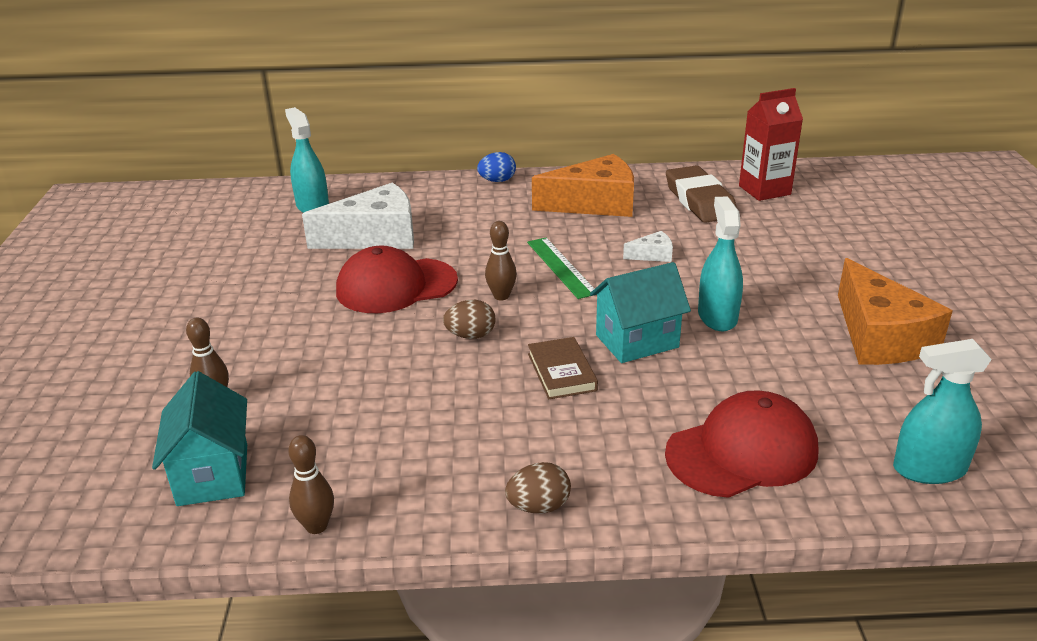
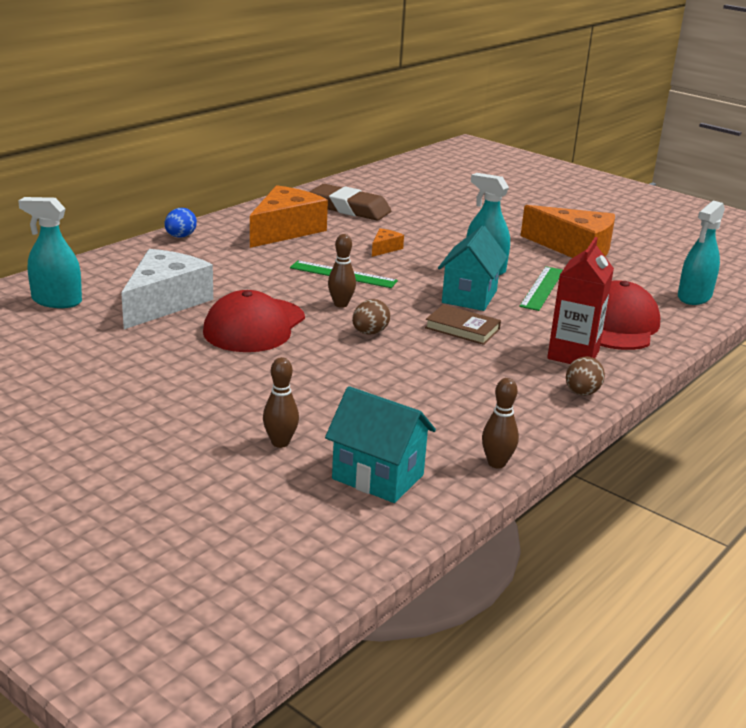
camera: 50 degrees left, 5 degrees down
white cheese [623,231,673,262] -> orange cheese [372,228,404,257]
red carton [739,88,803,201] -> red carton moved to [547,237,614,364]
none -> green ruler [519,266,563,311]

